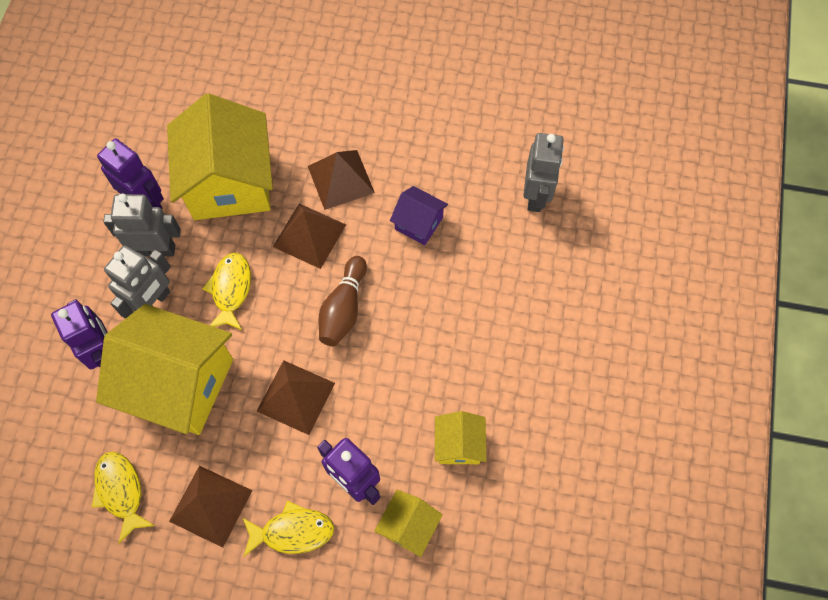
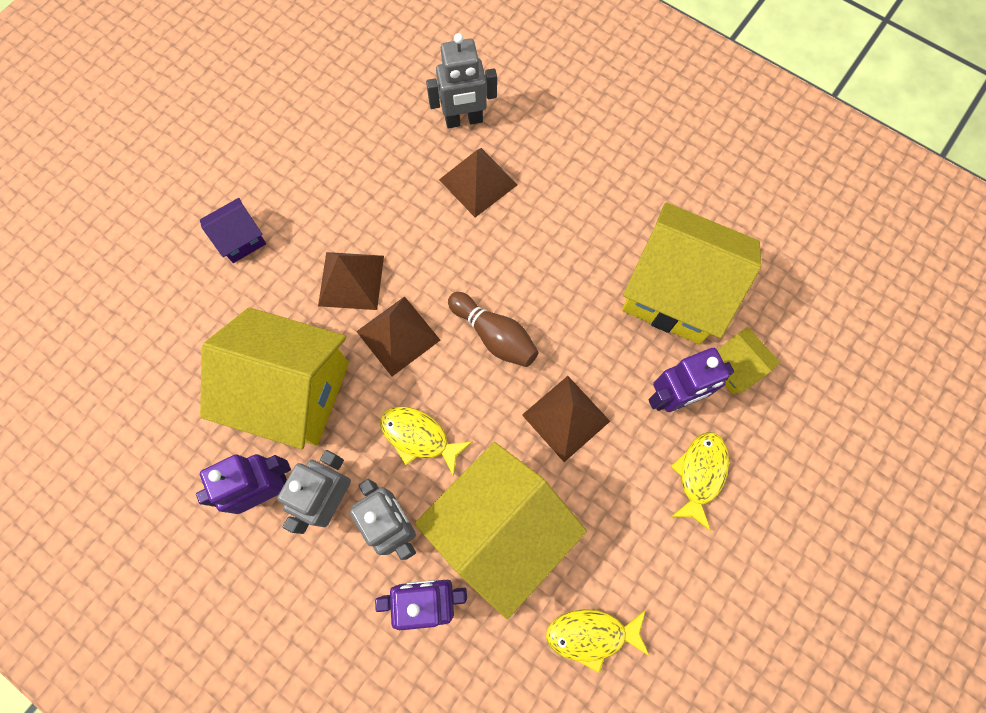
camera: 65 degrees left, 5 degrees up
brown pyramid [169,466,253,548] -> brown pyramid moved to [439,148,518,217]
purple house [390,186,448,245] -> purple house moved to [200,198,266,263]
yellow house [435,411,486,464] -> yellow house [622,202,762,344], size x2.15
grey robot [523,133,564,212] -> grey robot turned 135 degrees clockwise [426,33,497,128]

